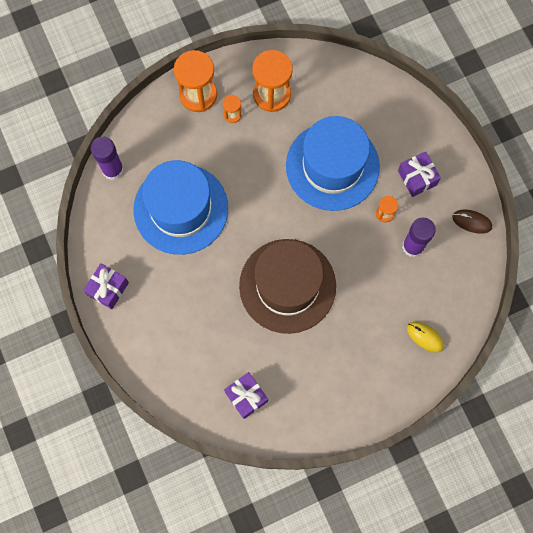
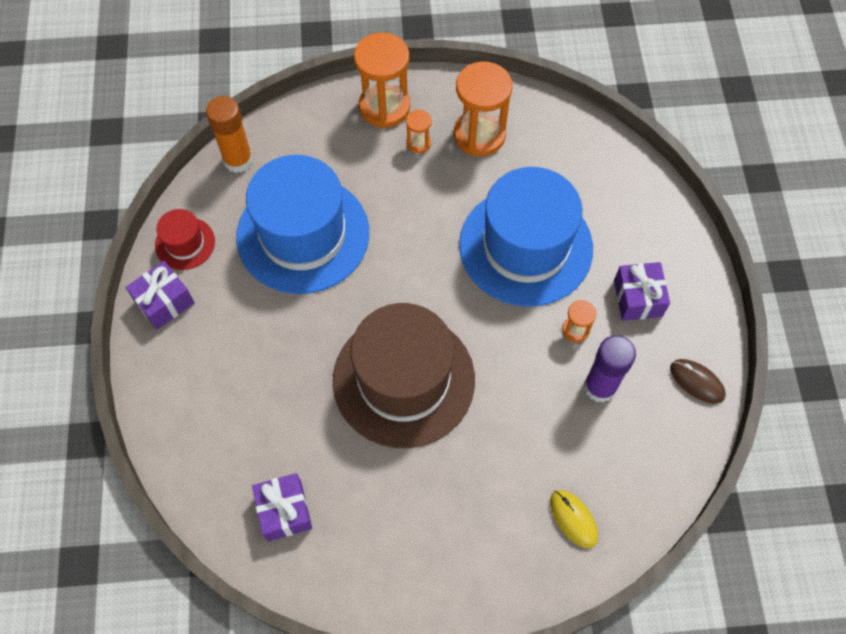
camera: 20 degrees right, 10 degrees down
purple glue stick [91,137,124,180] -> orange glue stick [206,96,253,173]
none -> red hat [155,209,215,270]

